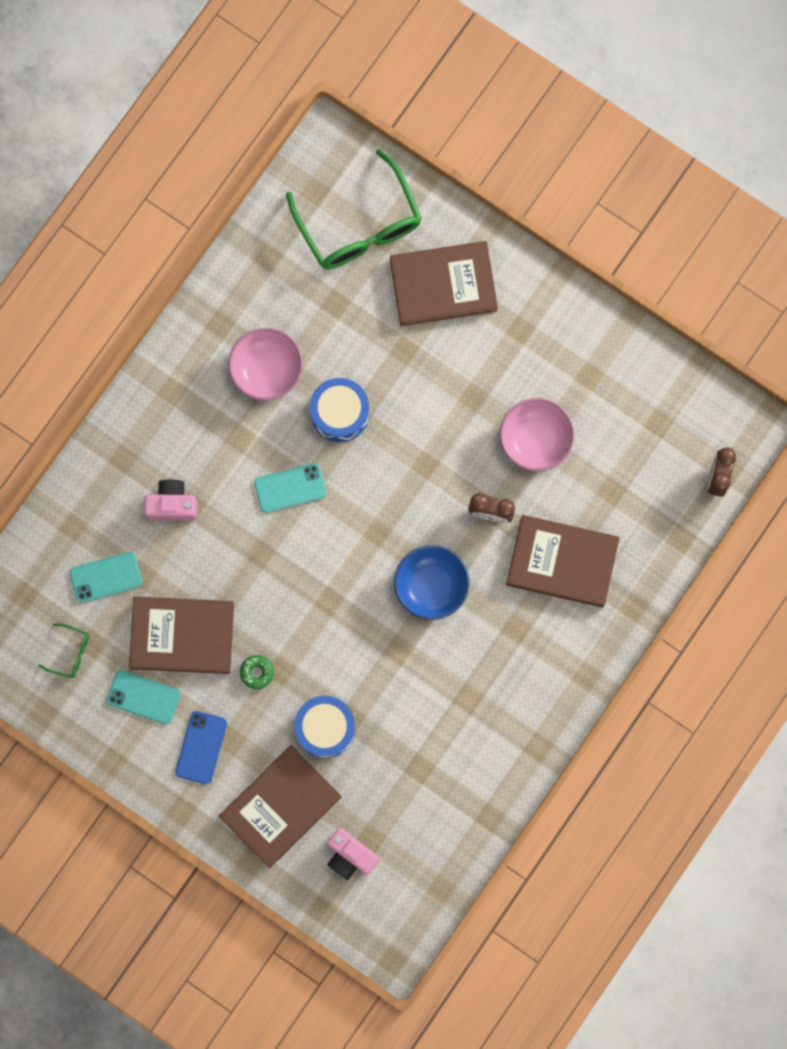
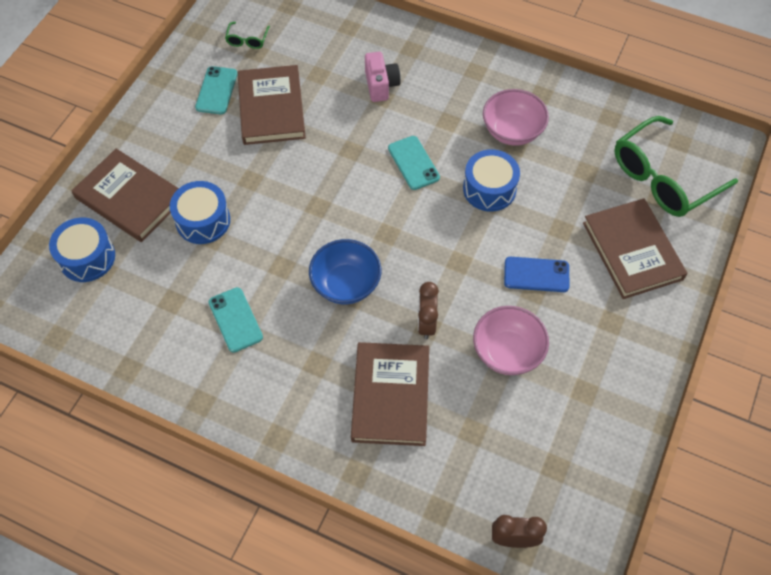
camera: 80 degrees right, 20 degrees down
turquoise phone [70,552,142,603] -> turquoise phone moved to [209,287,263,352]
blue phone [175,711,227,784] -> blue phone moved to [504,257,569,292]
green donut [240,655,274,689] -> none
pink camera [327,828,379,880] -> blue drum [49,218,115,282]

